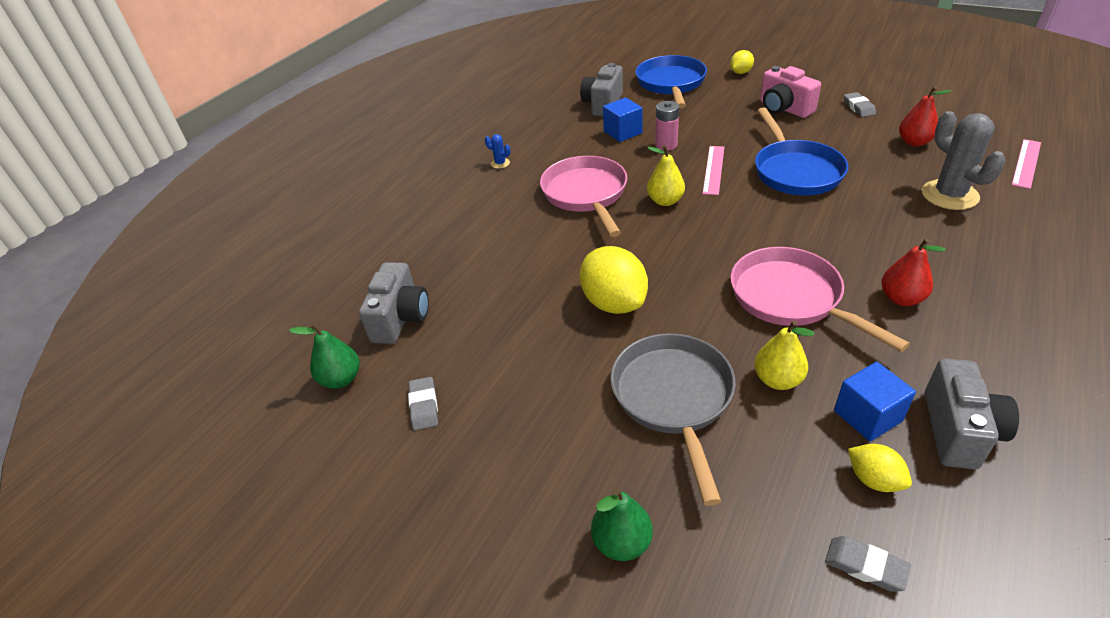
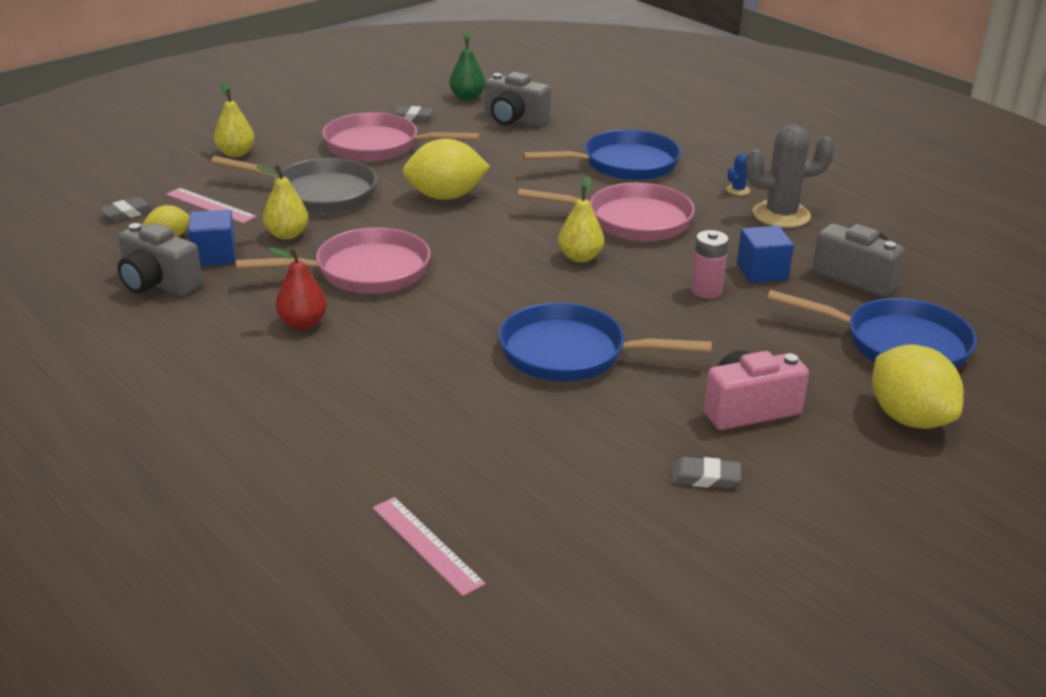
camera: 105 degrees right, 10 degrees down
green pear [591,488,653,561] -> yellow pear [214,82,255,157]
pink ruler [702,146,724,195] -> pink ruler moved to [166,188,257,224]
yellow lemon [730,50,754,74] -> yellow lemon [872,344,964,429], size x1.88
red pear [899,86,951,146] -> none
grey cactus [922,111,1006,210] -> grey cactus moved to [746,124,835,228]
none -> pink pan [322,112,480,161]
none -> blue pan [522,130,681,180]

